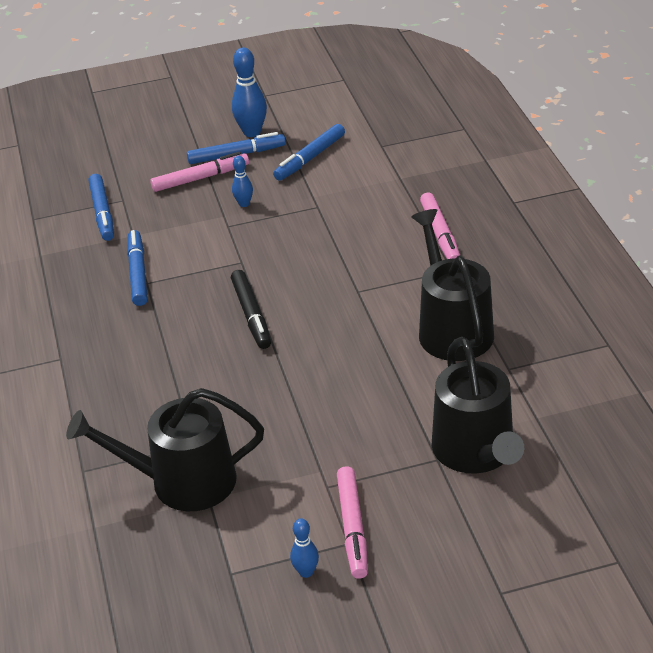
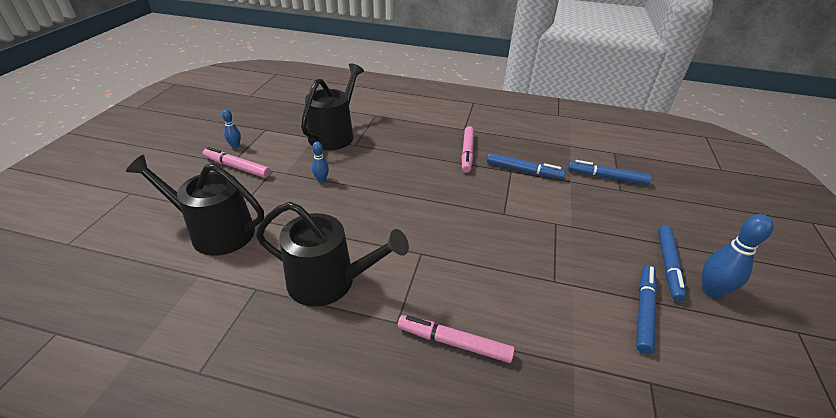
camera: 115 degrees right, 0 degrees up
pink marker [150,151,249,192] -> pink marker moved to [461,126,474,173]
black marker [231,270,271,349] -> none
blue bowling pin [232,156,253,207] -> blue bowling pin moved to [312,142,329,182]
blue marker [273,124,345,181] -> blue marker turned 45 degrees clockwise [636,265,657,354]

